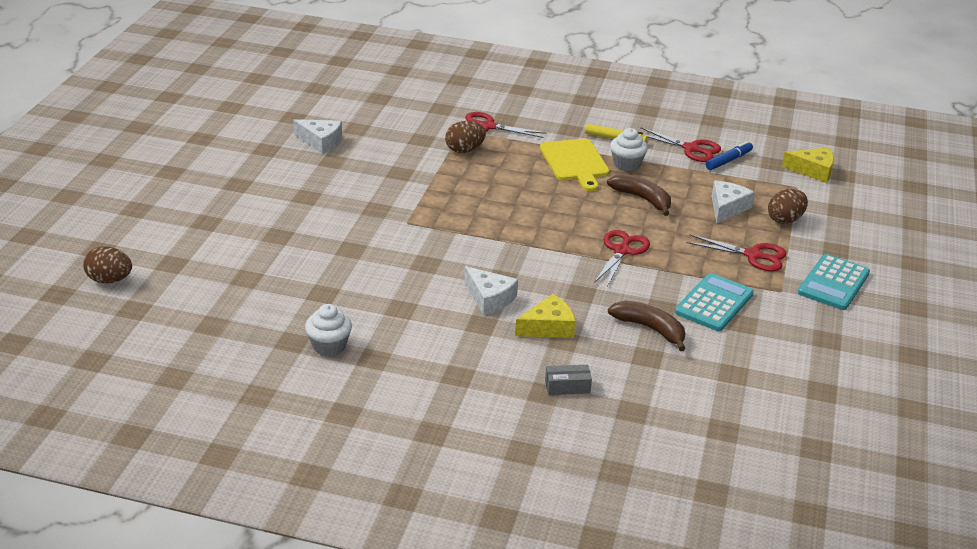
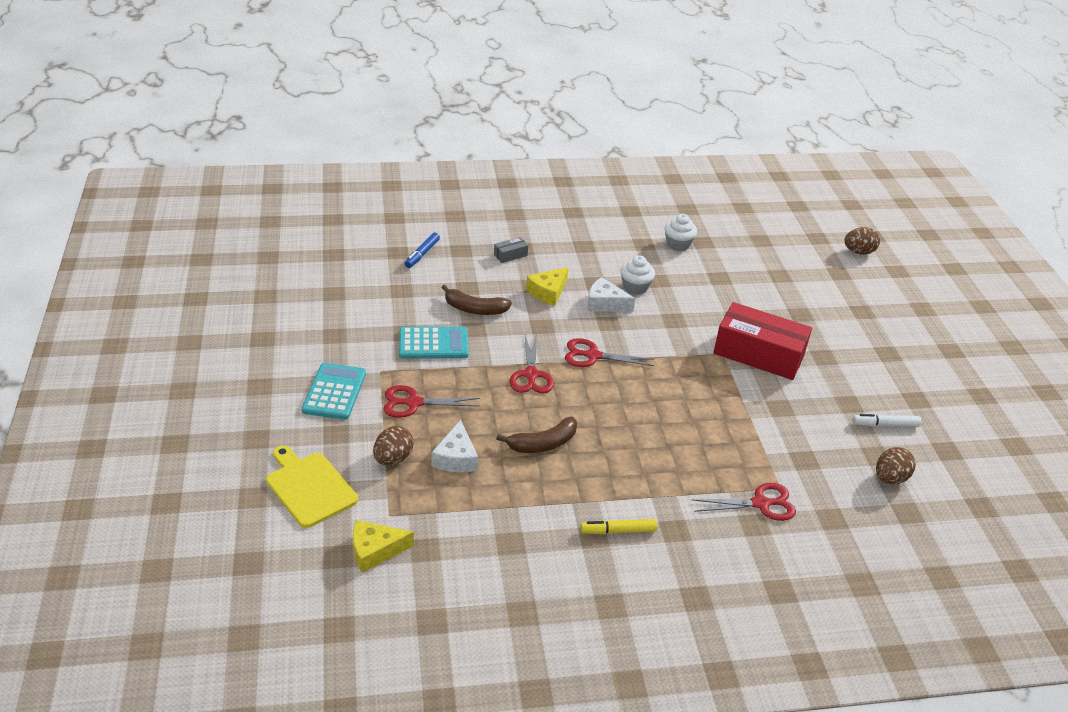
camera: 155 degrees right, 5 degrees up
white cheese [293,119,342,154] -> white marker [853,414,921,427]
brown egg [445,121,486,153] -> brown egg moved to [876,447,916,485]
yellow cutting board [540,139,610,192] -> yellow cutting board moved to [266,445,358,528]
brown banana [607,173,671,216] -> brown banana turned 45 degrees counterclockwise [496,417,577,453]
white cupcake [610,128,648,171] -> white cupcake moved to [621,256,655,295]
red scissors [640,127,721,162] -> red scissors moved to [565,338,655,367]
turquoise calculator [675,273,754,331] -> turquoise calculator turned 105 degrees counterclockwise [399,326,469,359]
blue marker [706,141,753,170] -> blue marker moved to [405,232,440,268]
none -> red box [713,302,812,380]

